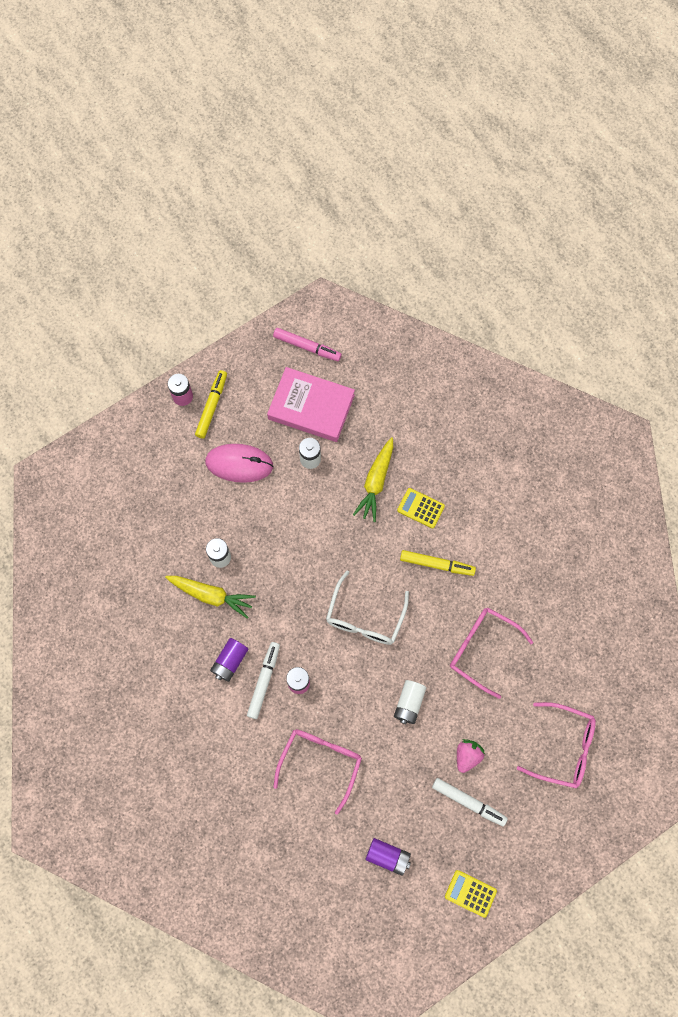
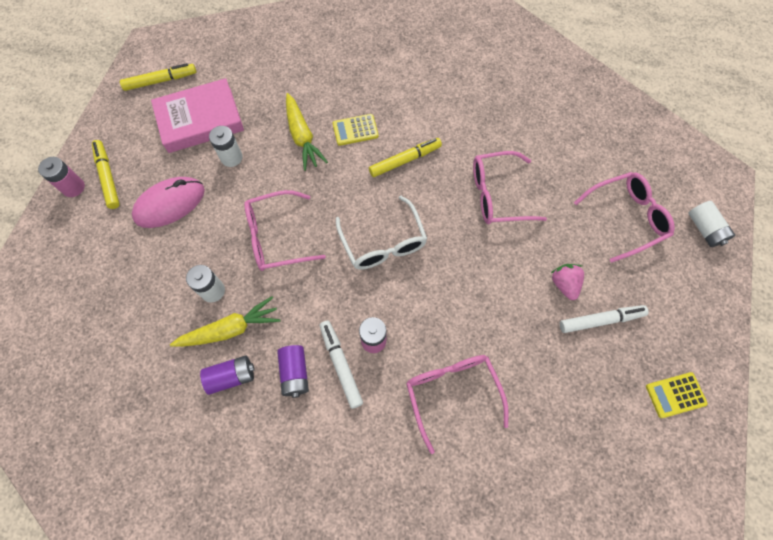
camera: 40 degrees left, 5 degrees down
pink marker [273,328,342,361] -> yellow marker [120,63,196,91]
purple battery [366,838,411,876] -> purple battery moved to [200,355,255,395]
white battery [394,680,426,724] -> white battery moved to [688,201,735,247]
none -> pink glasses [244,190,326,271]

